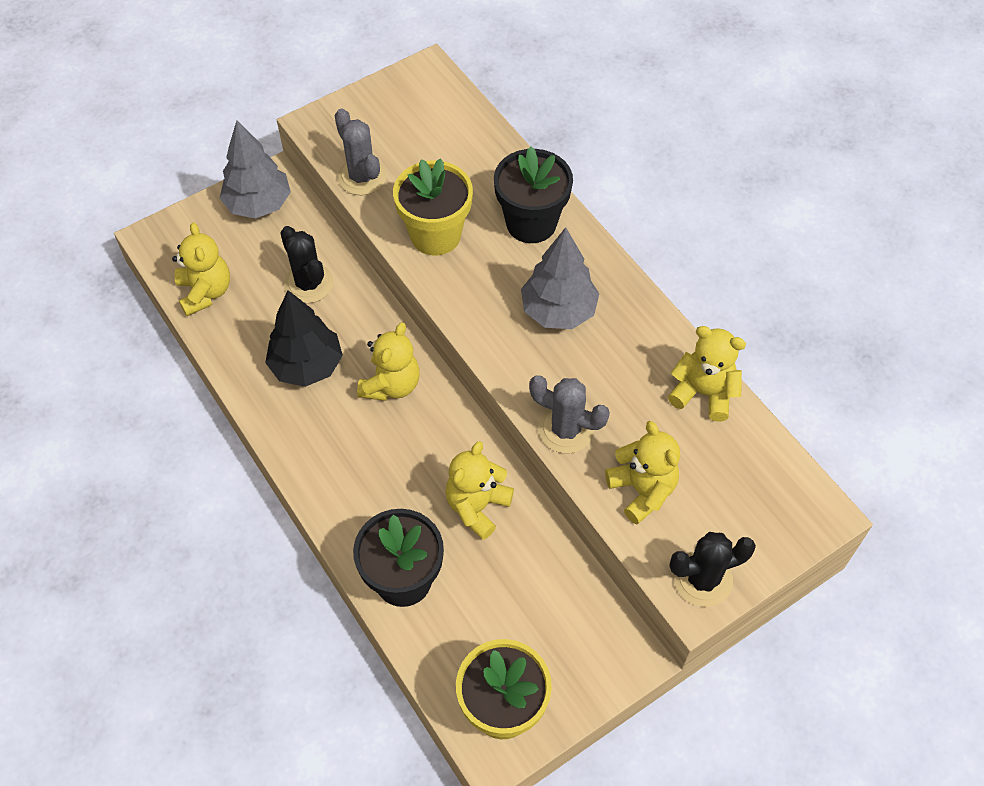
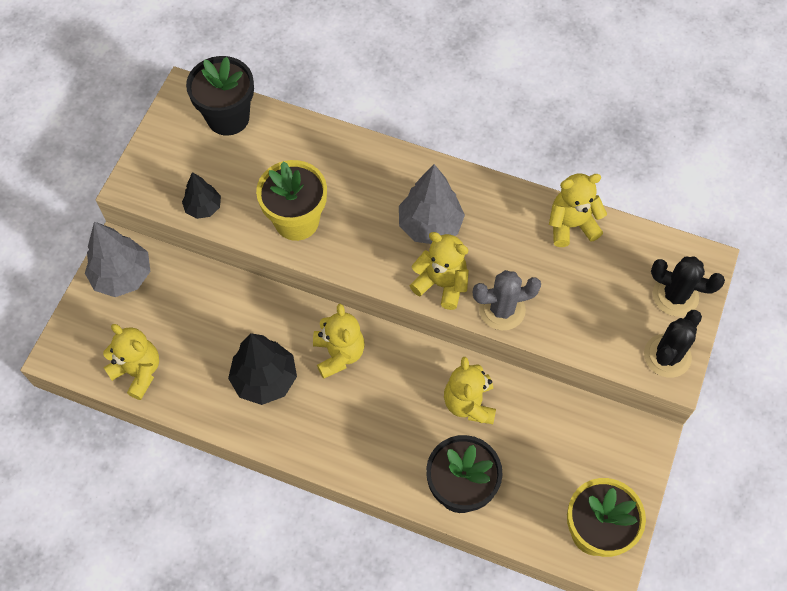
camera: 35 degrees left, 5 degrees up
black cactus [280,226,334,303] -> black cactus moved to [651,257,725,316]
grey cactus [334,108,387,195] -> black tree [182,172,221,219]
black flower pot [494,146,573,243] -> black flower pot moved to [186,56,254,136]
yellow teddy bear [605,421,680,525] -> yellow teddy bear moved to [409,232,469,310]

